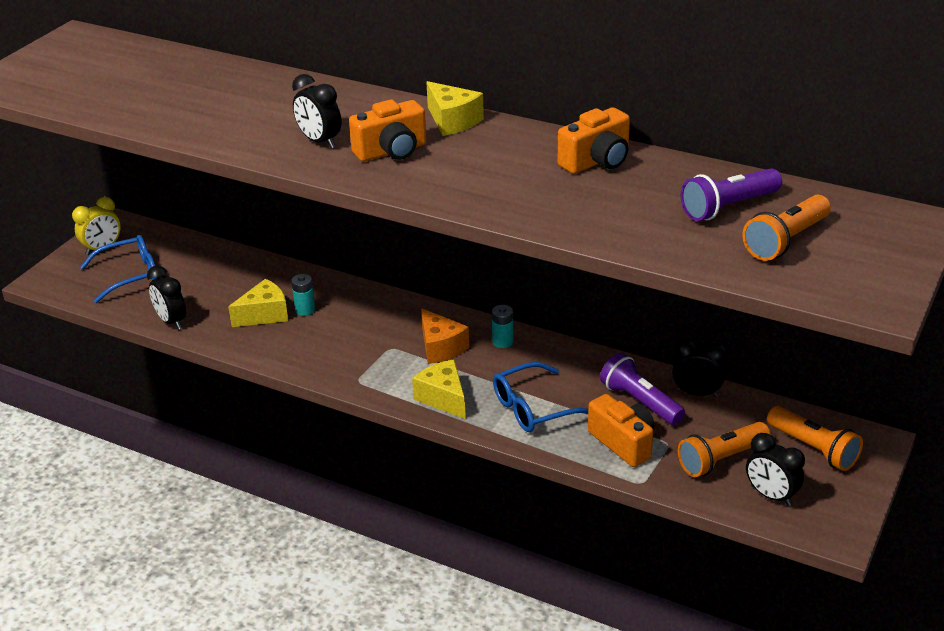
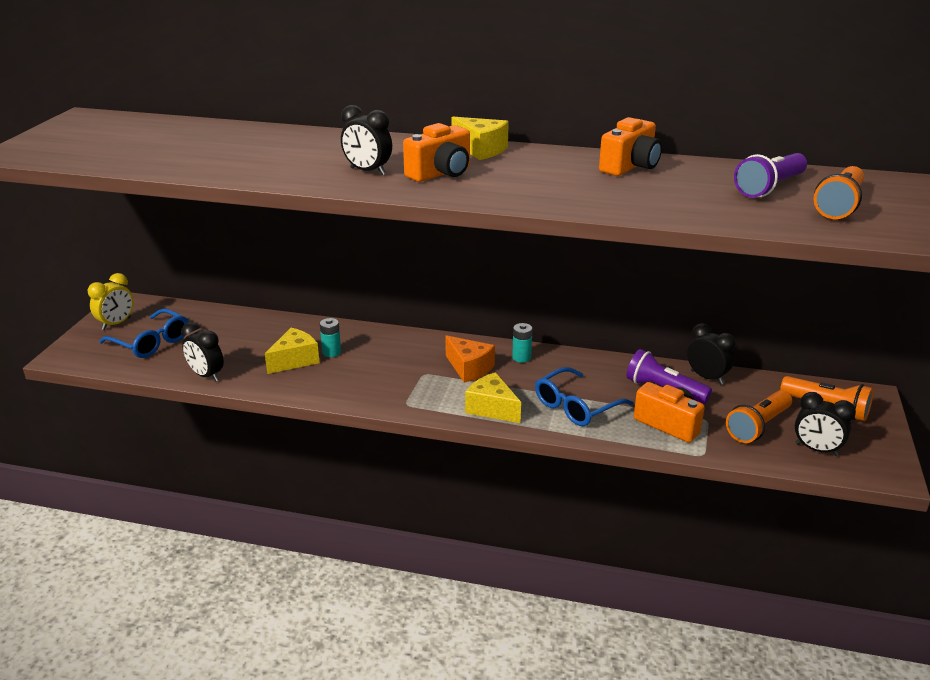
camera: 15 degrees left, 5 degrees down
blue glasses [80,235,158,303] -> blue glasses turned 75 degrees clockwise [99,309,189,358]
black clock [672,338,728,397] -> black clock turned 45 degrees clockwise [687,323,736,385]

